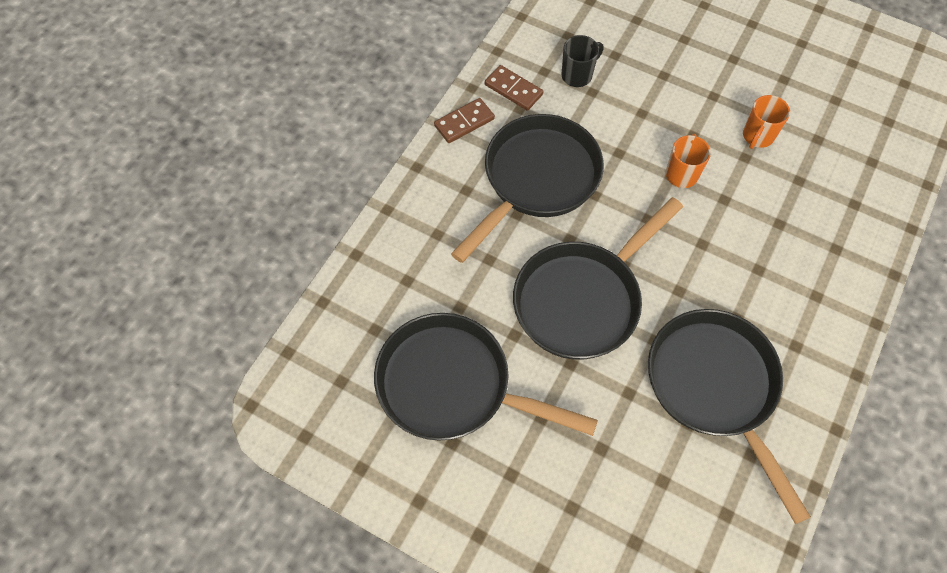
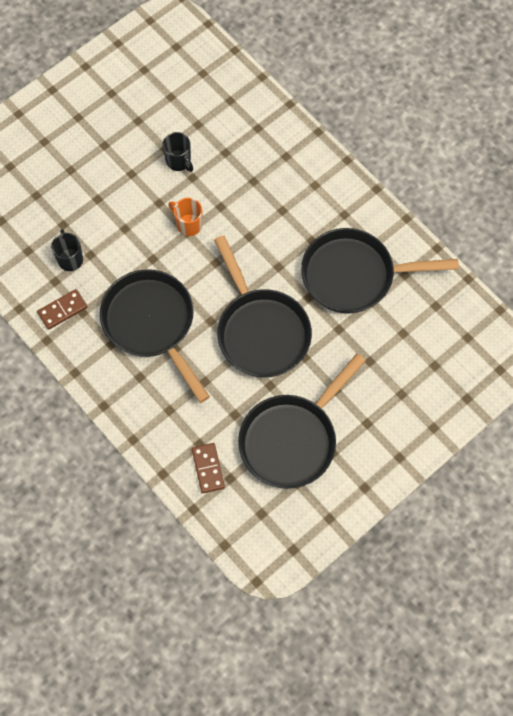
camera: 70 degrees left, 5 degrees up
brown domino [434,98,495,143] -> brown domino moved to [192,443,225,493]
orange mug [743,95,790,149] -> black mug [162,132,193,172]

